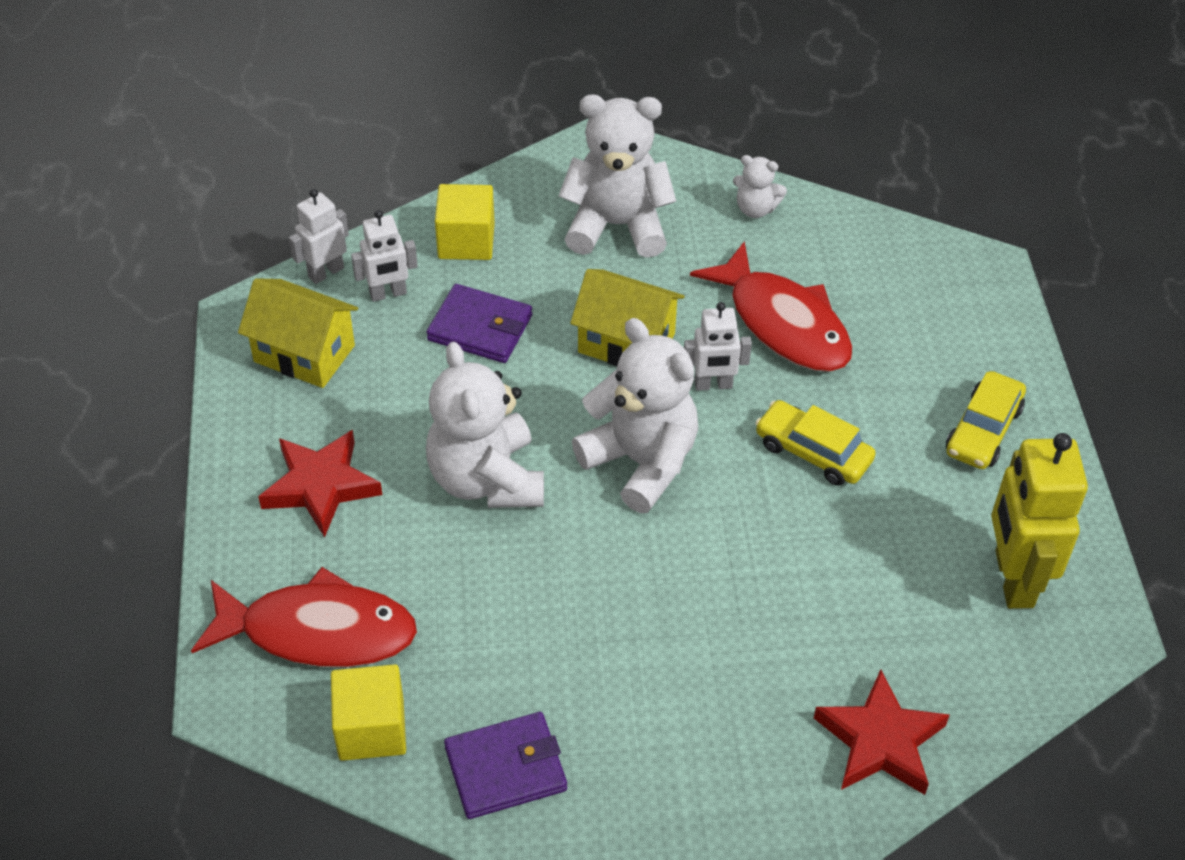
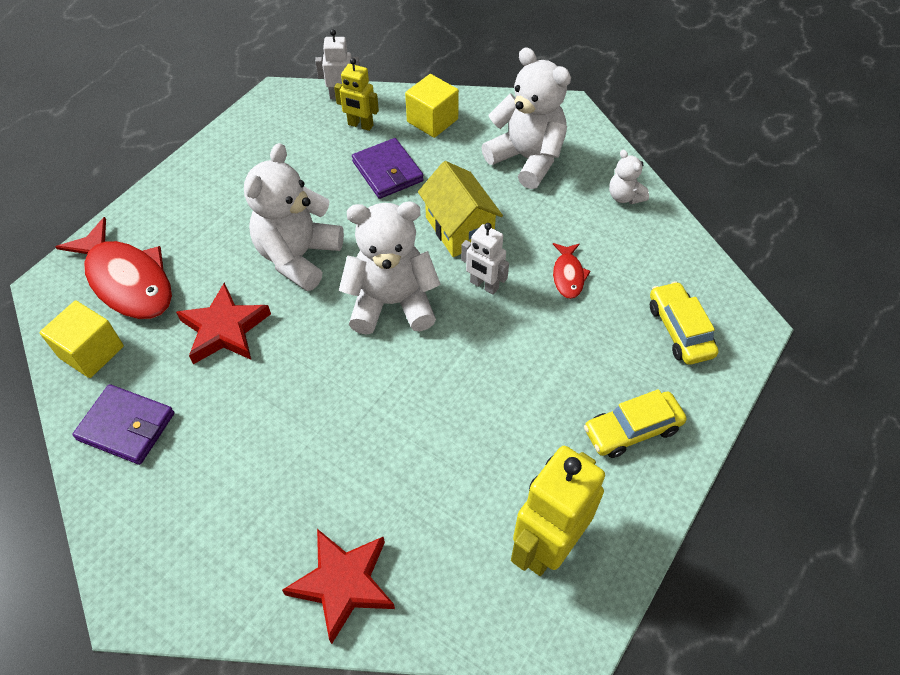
camera: 40 degrees right, 5 degrees up
yellow house [238,278,358,388] -> none
red star [258,430,382,537] -> red star moved to [176,283,271,364]
white robot [351,210,418,302] -> yellow robot [334,58,379,131]
white teddy bear [572,318,698,513] -> white teddy bear turned 90 degrees counterclockwise [339,201,441,335]
red fish [690,241,852,372] -> red fish [553,243,591,299], size x0.48
yellow car [755,400,876,486] -> yellow car moved to [650,281,718,365]

